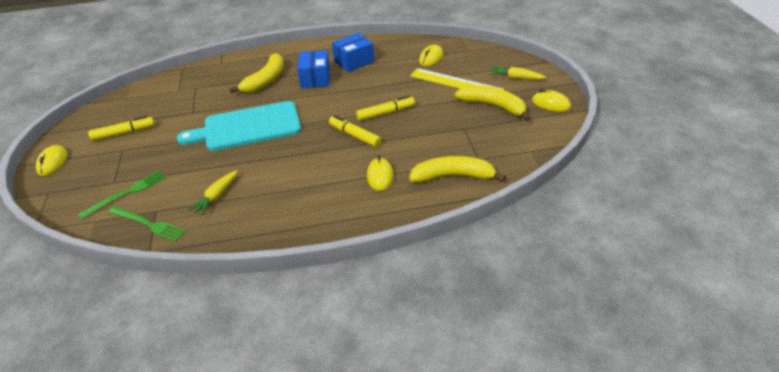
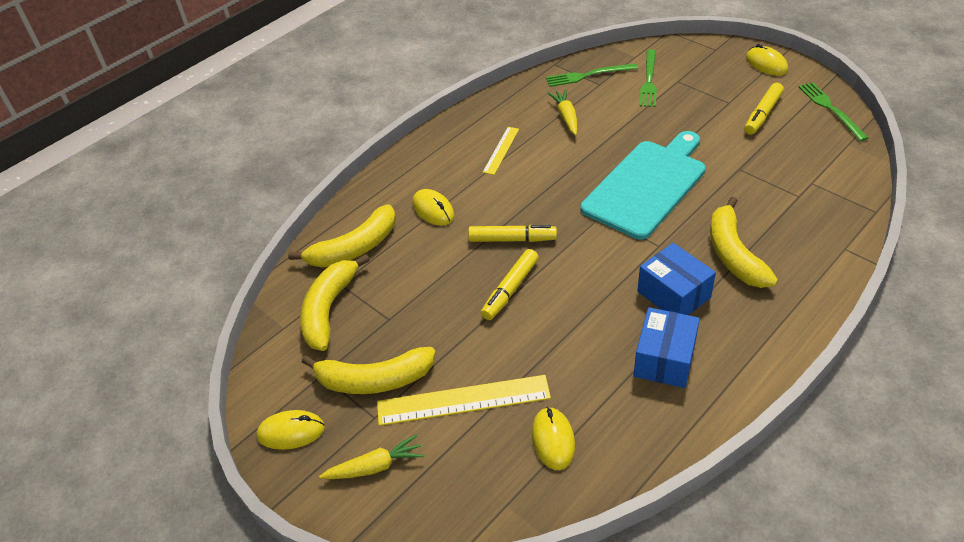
camera: 145 degrees right, 5 degrees up
none -> yellow banana [300,254,370,351]
none -> yellow ruler [483,127,519,175]
none -> green fork [799,82,868,141]

